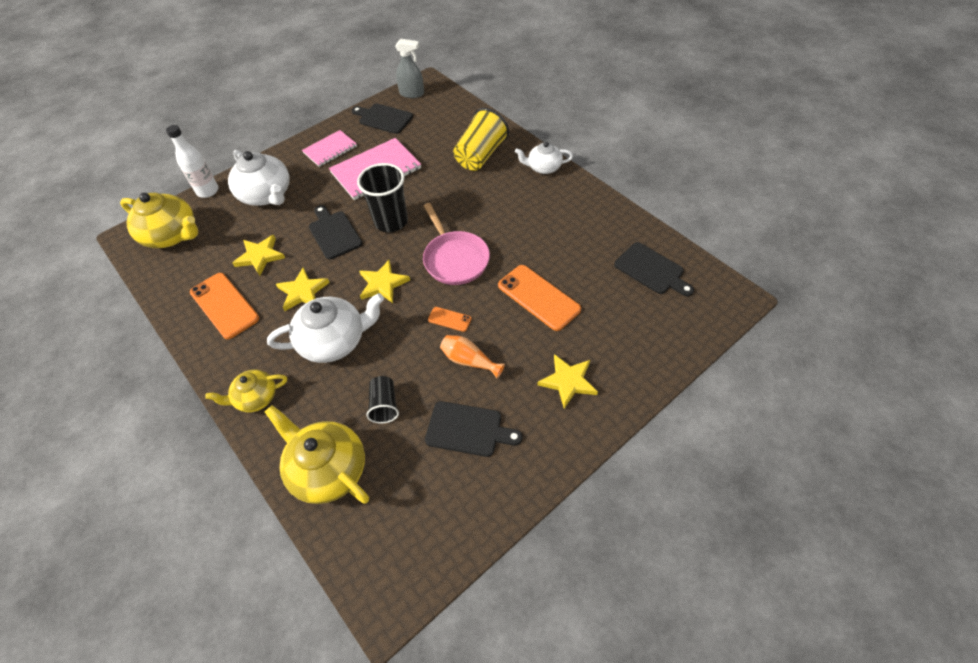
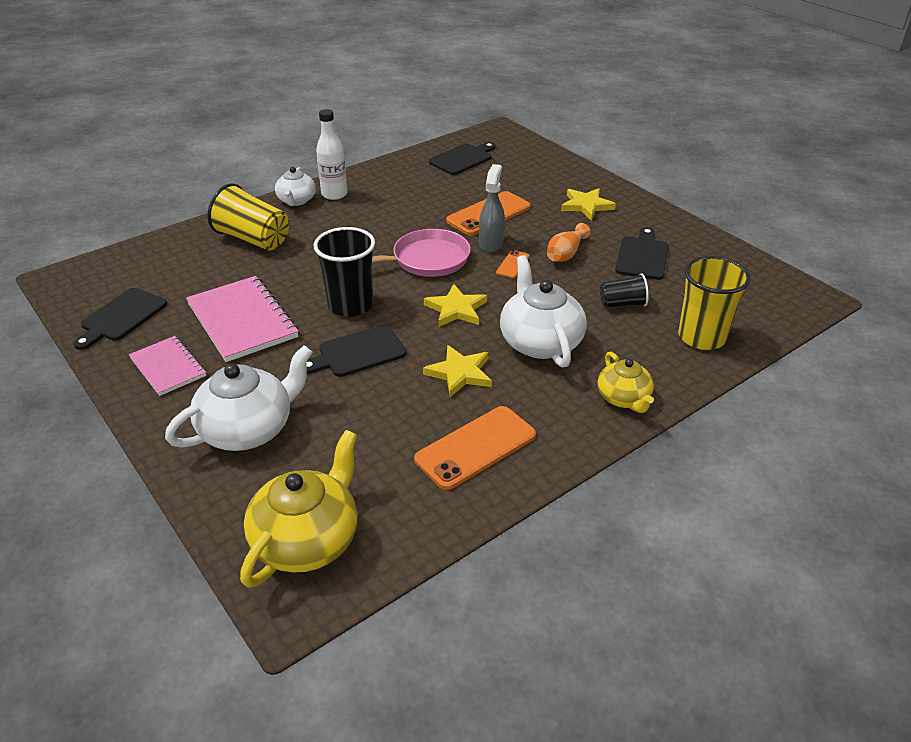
camera: 90 degrees left, 15 degrees down
white bottle [166,125,219,198] -> white bottle moved to [316,109,347,200]
yellow star [233,235,285,276] -> none
yellow teapot [265,405,369,504] -> yellow cup [678,256,751,350]
grey spray bottle [395,39,424,98] -> grey spray bottle moved to [479,164,505,252]

